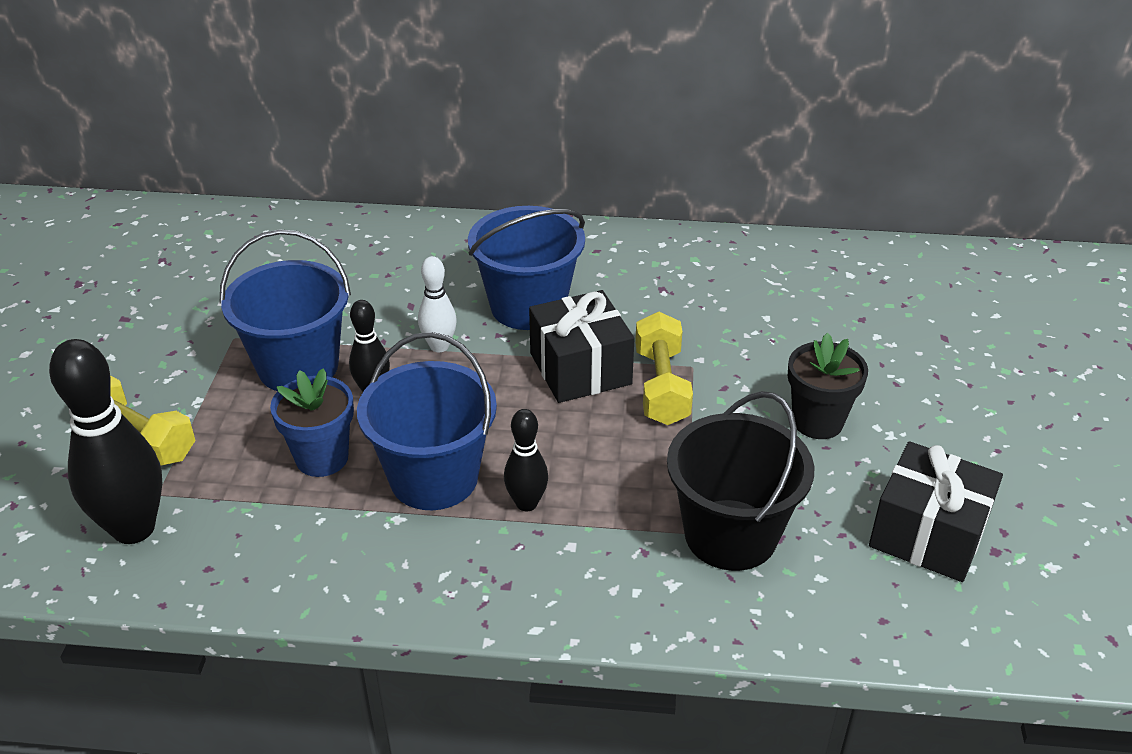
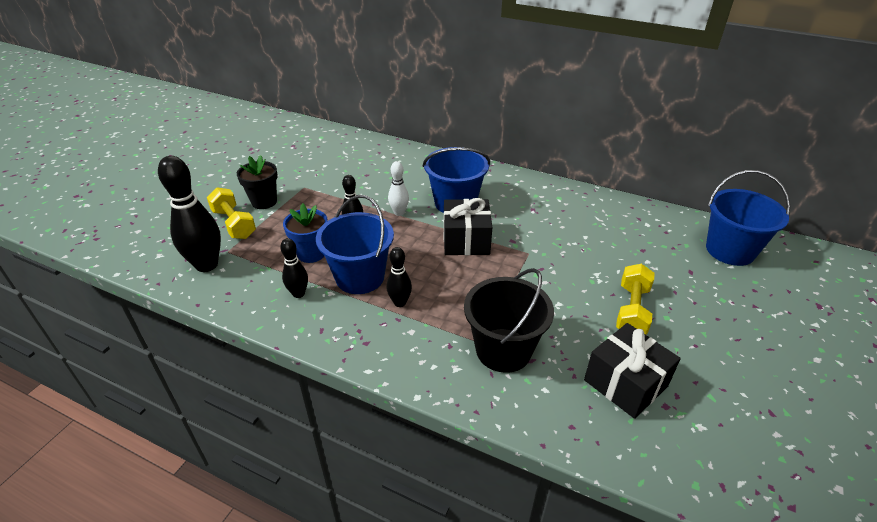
camera: 20 degrees right, 0 degrees up
blue bucket [220,229,351,391] -> blue bucket moved to [706,170,790,266]
yellow dumbbell [635,312,693,425] -> yellow dumbbell moved to [616,264,655,335]
black flower pot [788,333,868,439] -> black flower pot moved to [237,155,278,209]
none -> black bowling pin [280,238,308,298]

